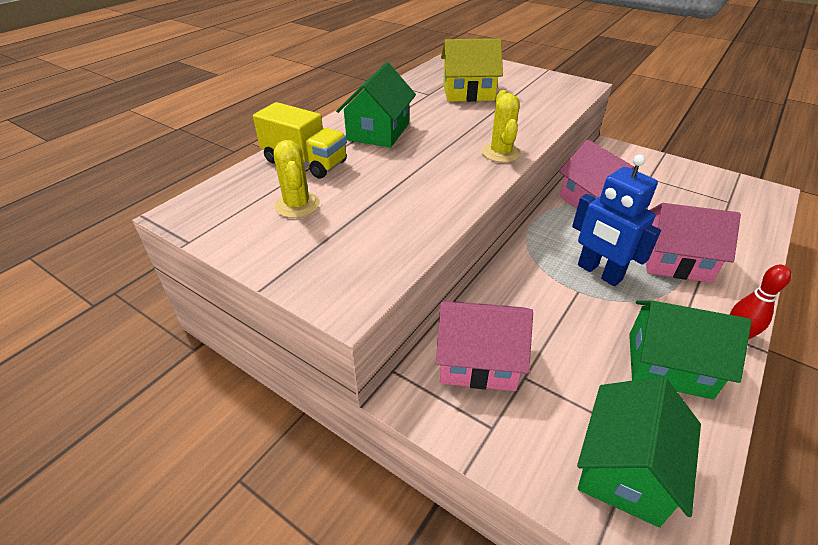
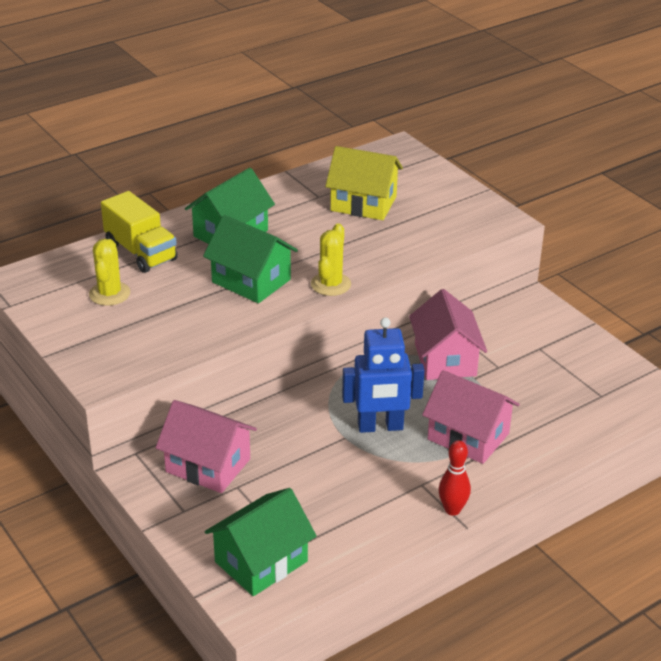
camera: 20 degrees right, 5 degrees down
blue robot [572,155,661,286] -> blue robot turned 75 degrees counterclockwise [342,317,425,433]
green house [629,300,751,400] -> green house moved to [203,215,298,303]

